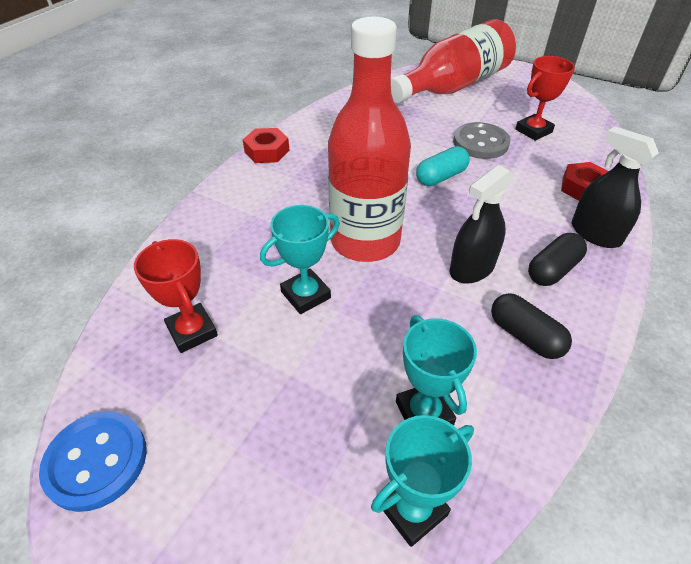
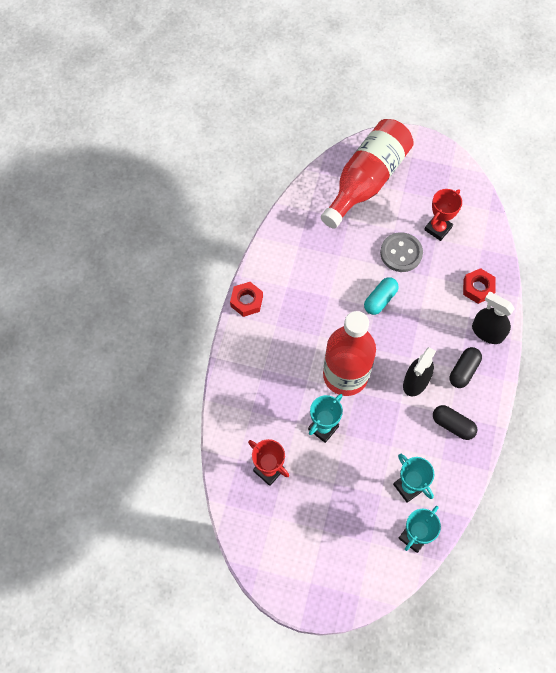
camera: 15 degrees left, 20 degrees up
blue button [39,411,147,512] -> none

